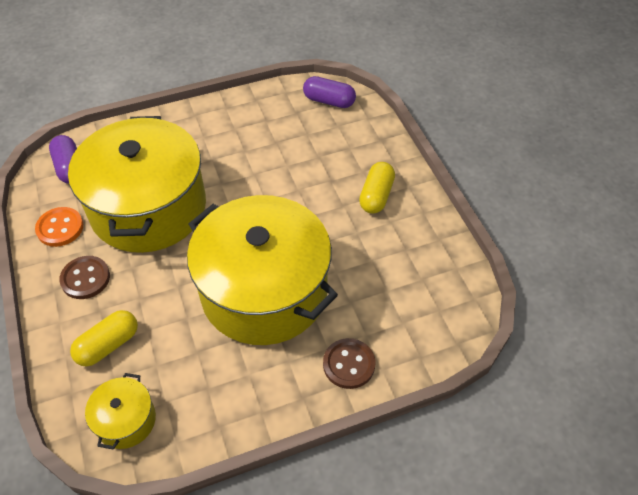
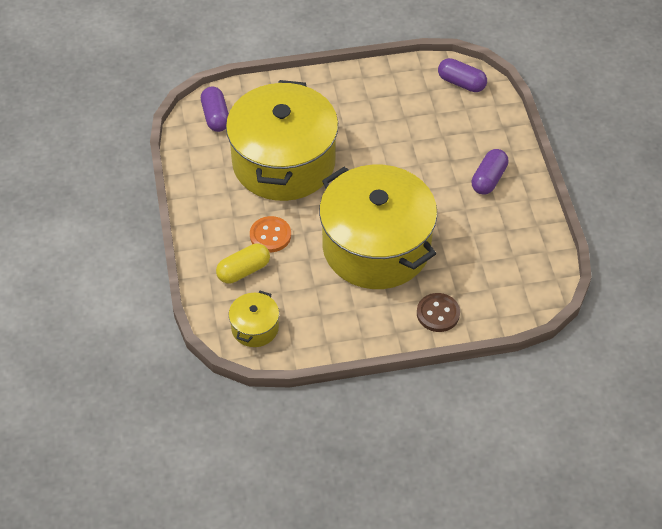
camera: 10 degrees right, 0 degrees up
orange button [35,207,83,247] -> orange button moved to [250,216,291,252]
brown button [59,256,110,299] -> none
yellow capsule [359,162,395,214] -> purple capsule [471,149,509,194]

